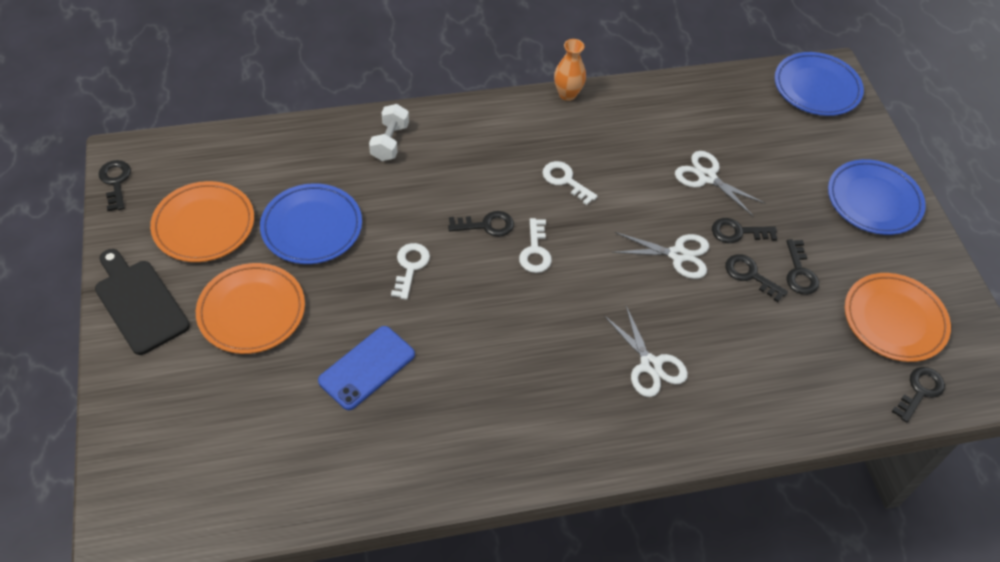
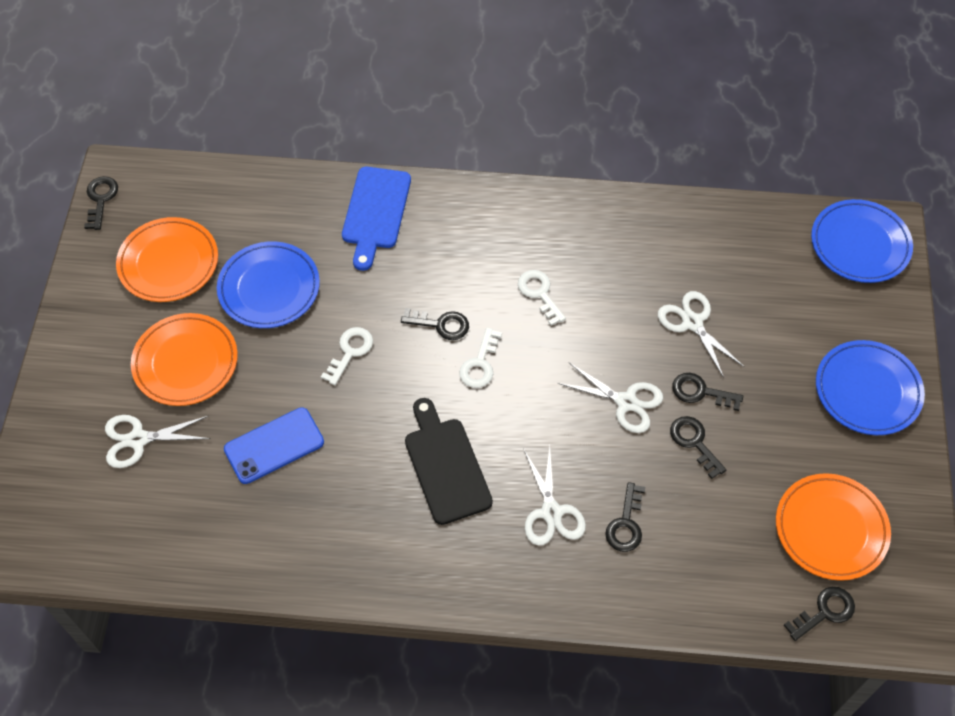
camera: 20 degrees right, 5 degrees up
black cutting board [95,249,190,355] -> black cutting board moved to [405,398,493,525]
white dumbbell [369,104,409,161] -> blue cutting board [342,167,411,271]
orange vase [554,39,586,101] -> none
black key [786,239,819,295] -> black key moved to [605,482,645,552]
none -> white scissors [105,415,211,468]

